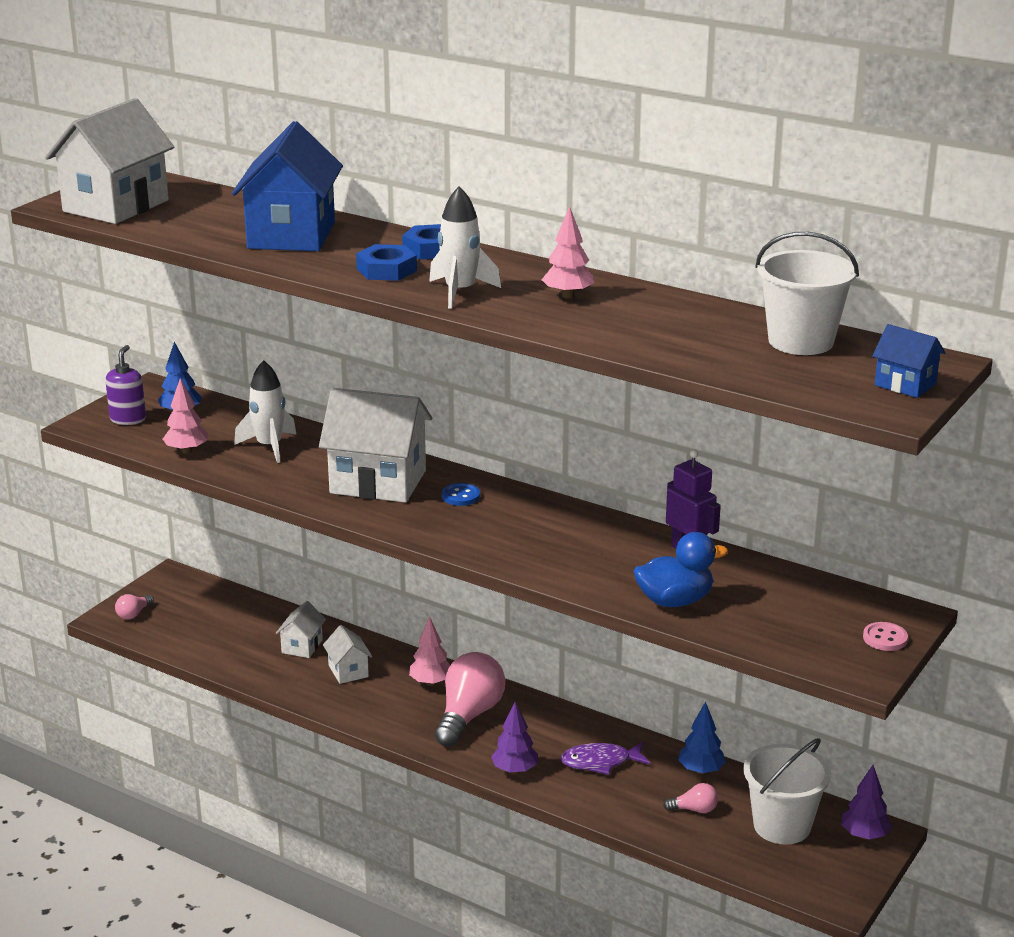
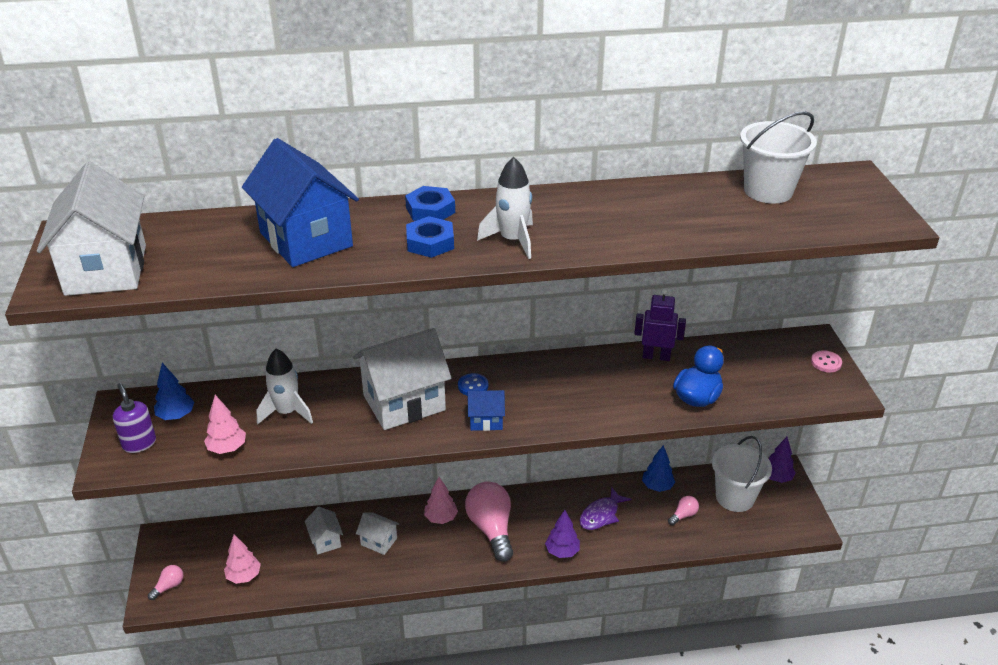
camera: 40 degrees left, 10 degrees up
pink light bulb [115,594,154,620] -> pink light bulb turned 135 degrees counterclockwise [148,565,183,600]
pink tree [542,206,594,298] -> pink tree moved to [224,535,261,584]
blue house [872,324,945,398] -> blue house moved to [467,390,505,431]

